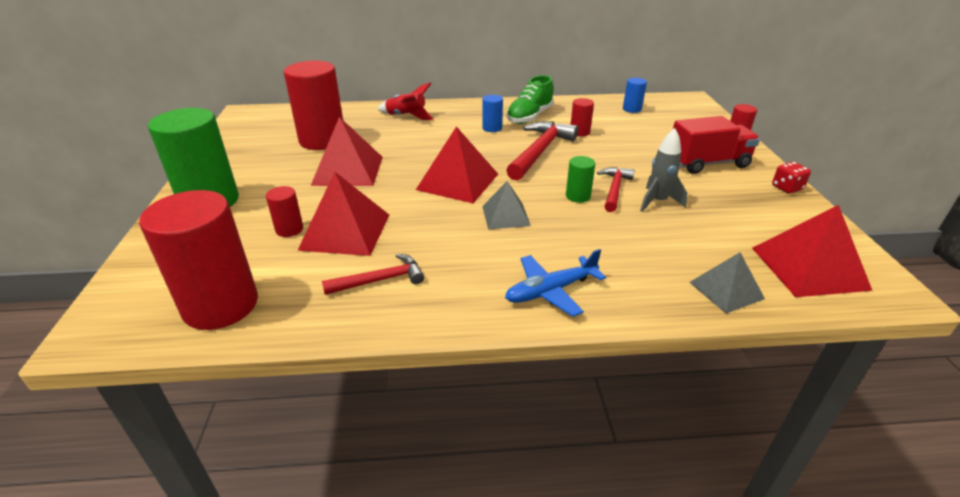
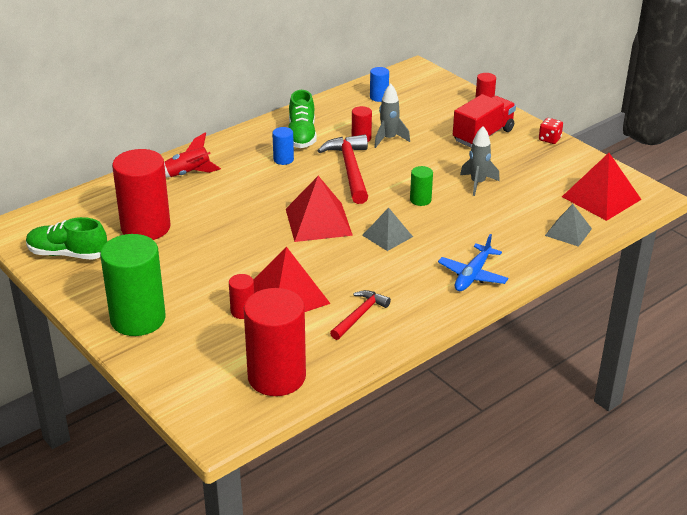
camera: 35 degrees left, 0 degrees up
red pyramid [311,117,383,186] -> none
red hammer [597,167,635,212] -> none
none -> green shoe [26,217,107,260]
none -> grey rocket [374,84,410,148]

